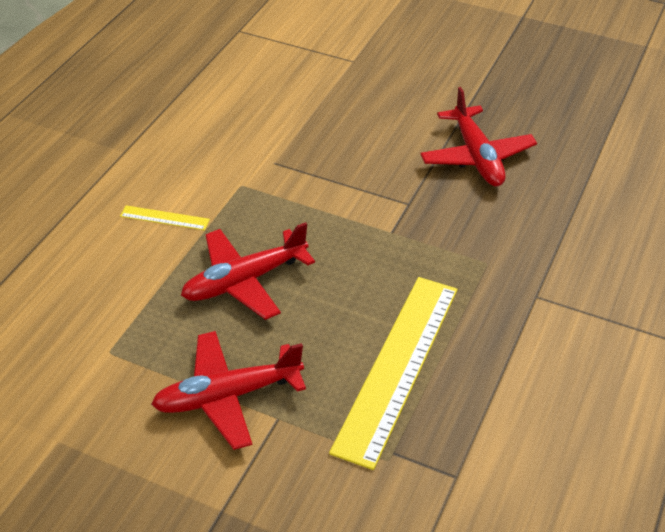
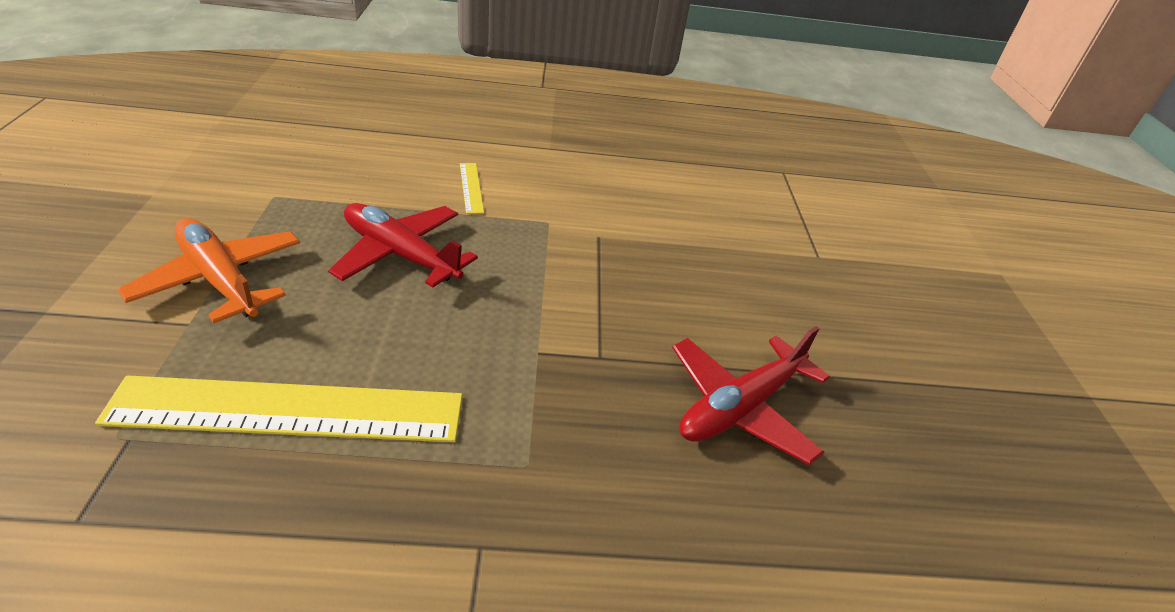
camera: 60 degrees right, 5 degrees down
red plane [151,331,306,450] -> orange plane [118,218,300,323]

